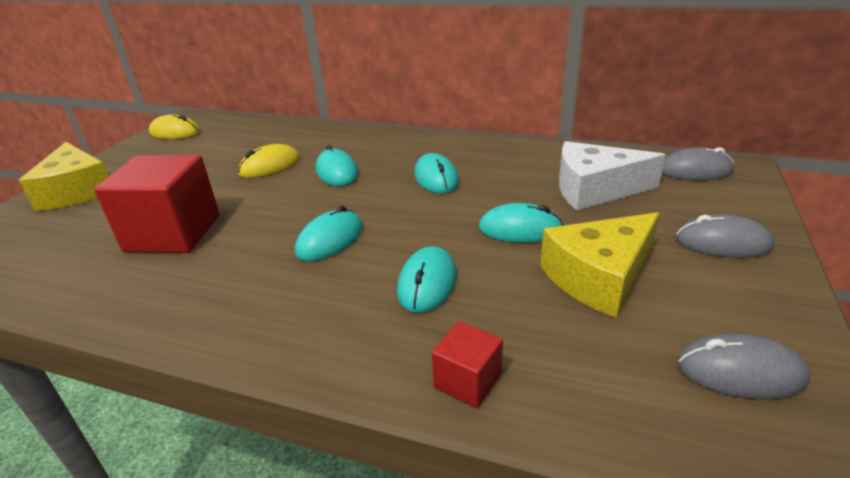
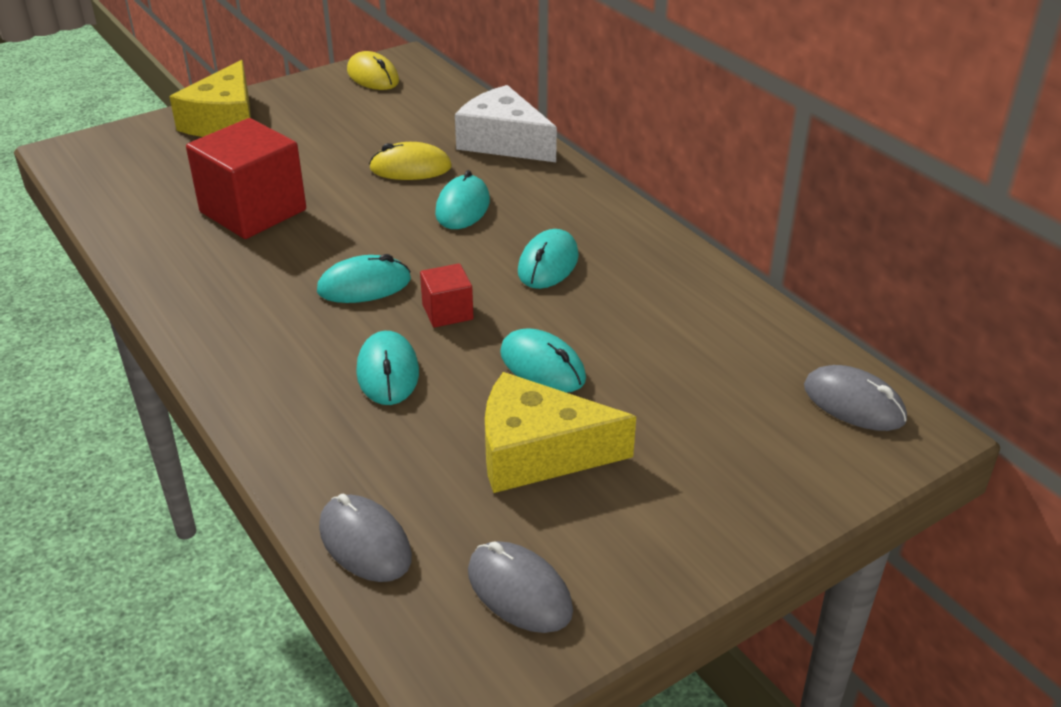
camera: 35 degrees right, 5 degrees up
turquoise mouse [397,246,456,313] -> turquoise mouse turned 60 degrees counterclockwise [356,331,419,405]
red cube [432,321,503,408] -> red cube moved to [420,263,474,328]
white cheese [559,141,665,210] -> white cheese moved to [455,85,557,162]
grey mouse [676,214,774,258] -> grey mouse moved to [319,494,412,582]

